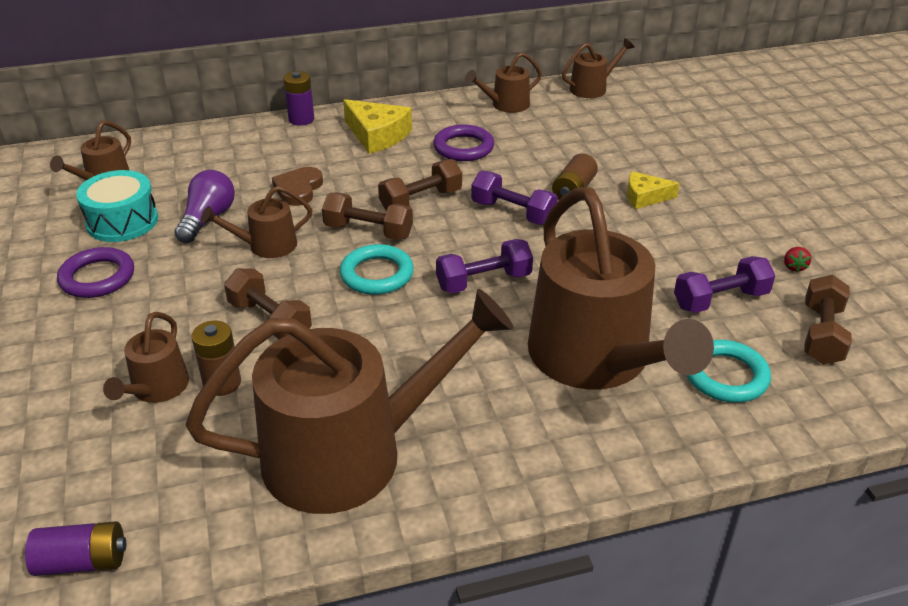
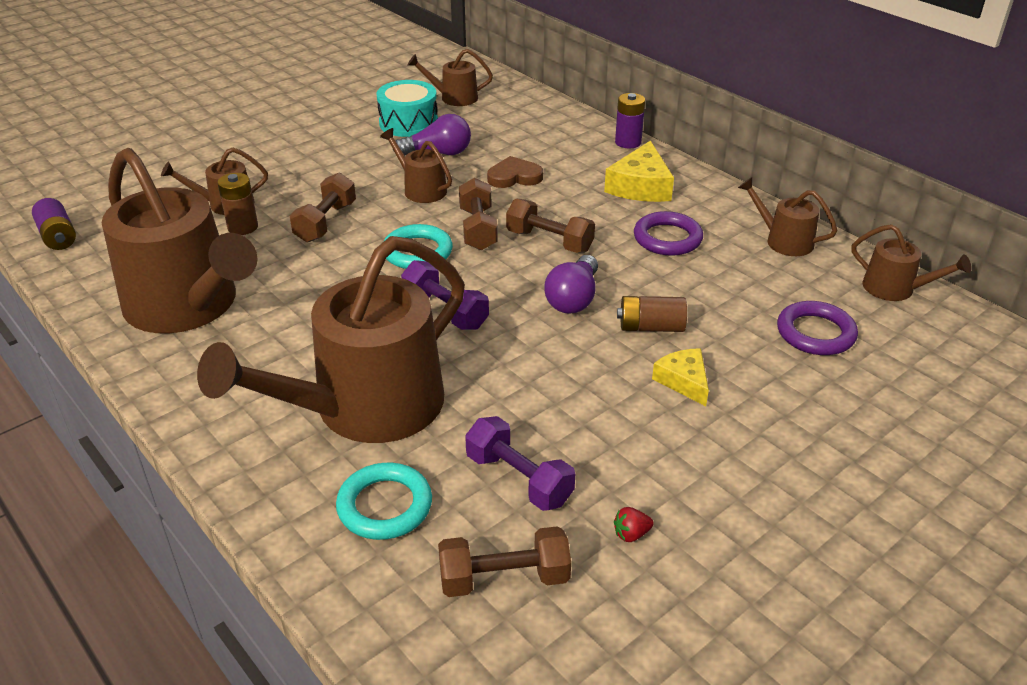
camera: 65 degrees right, 0 degrees up
purple ring [57,247,134,298] -> purple ring moved to [777,301,858,355]
purple dumbbell [471,171,558,225] -> purple light bulb [544,255,598,314]

